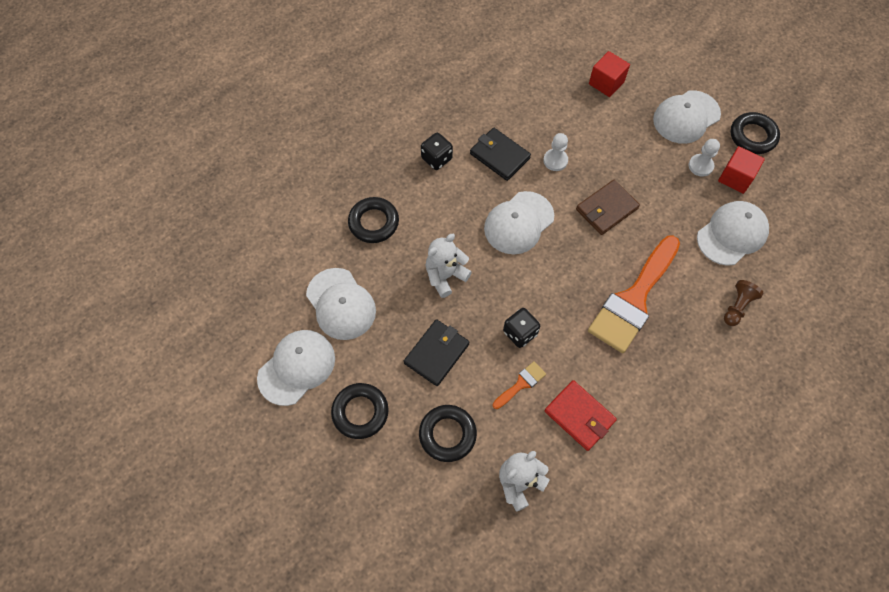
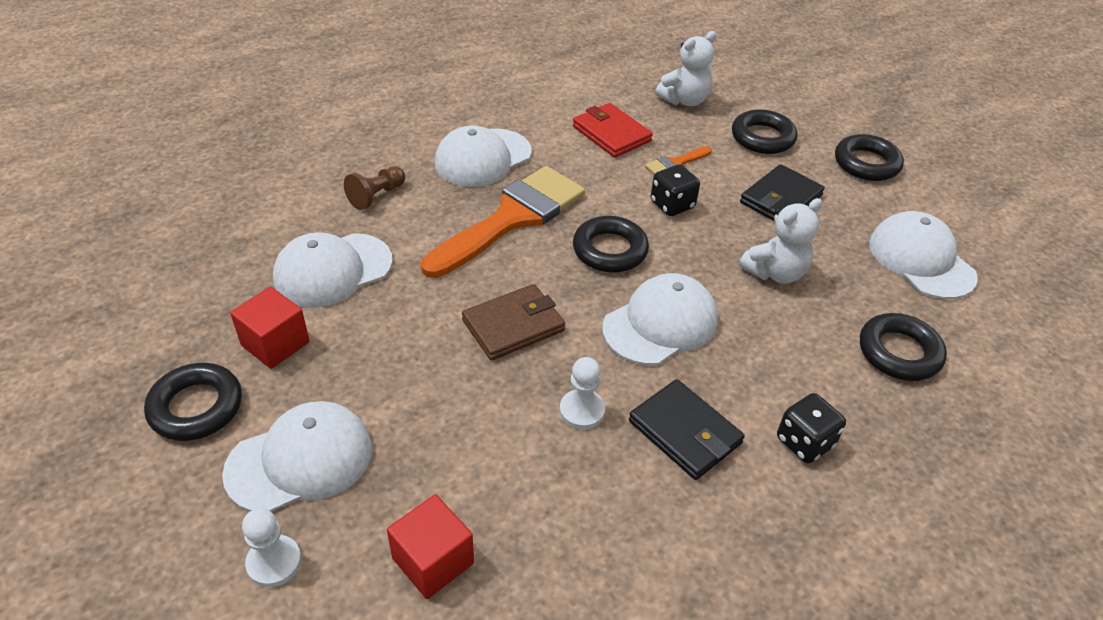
camera: 175 degrees left, 20 degrees down
white cap [257,330,335,406] -> white cap moved to [435,125,532,187]
white pawn [689,139,720,177] -> white pawn moved to [242,508,301,587]
none -> black ring [573,216,649,272]

